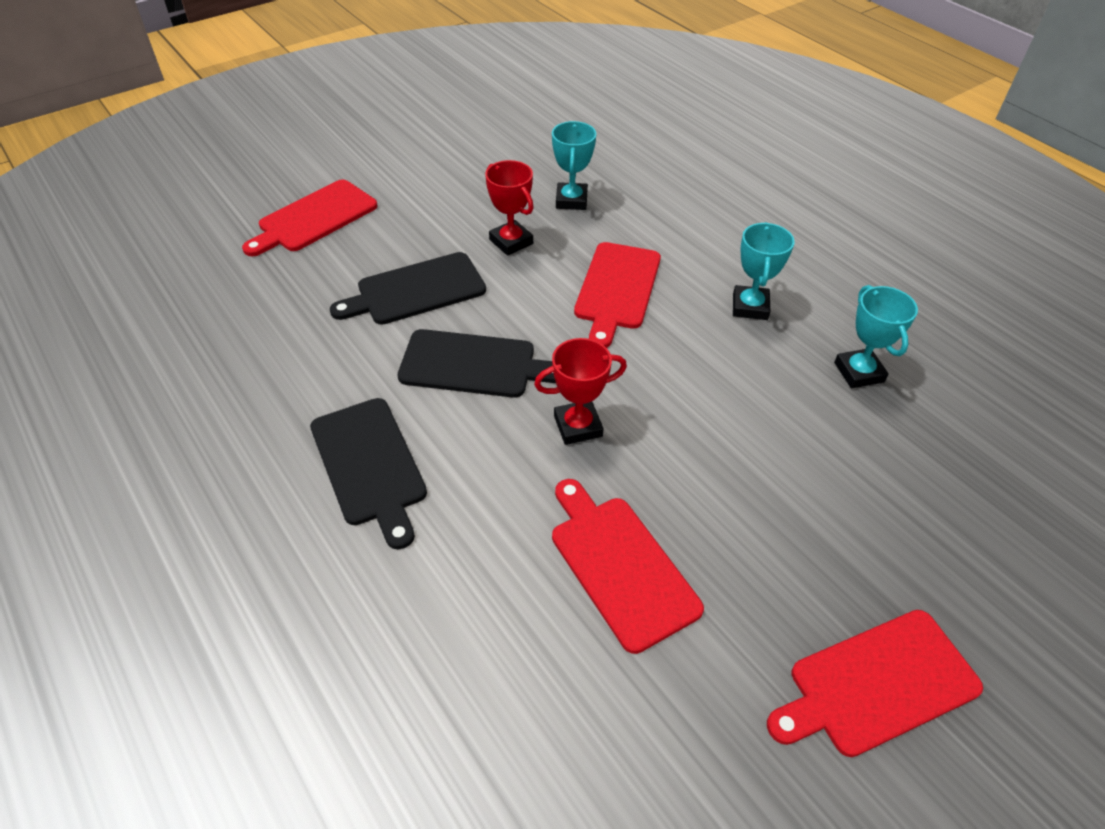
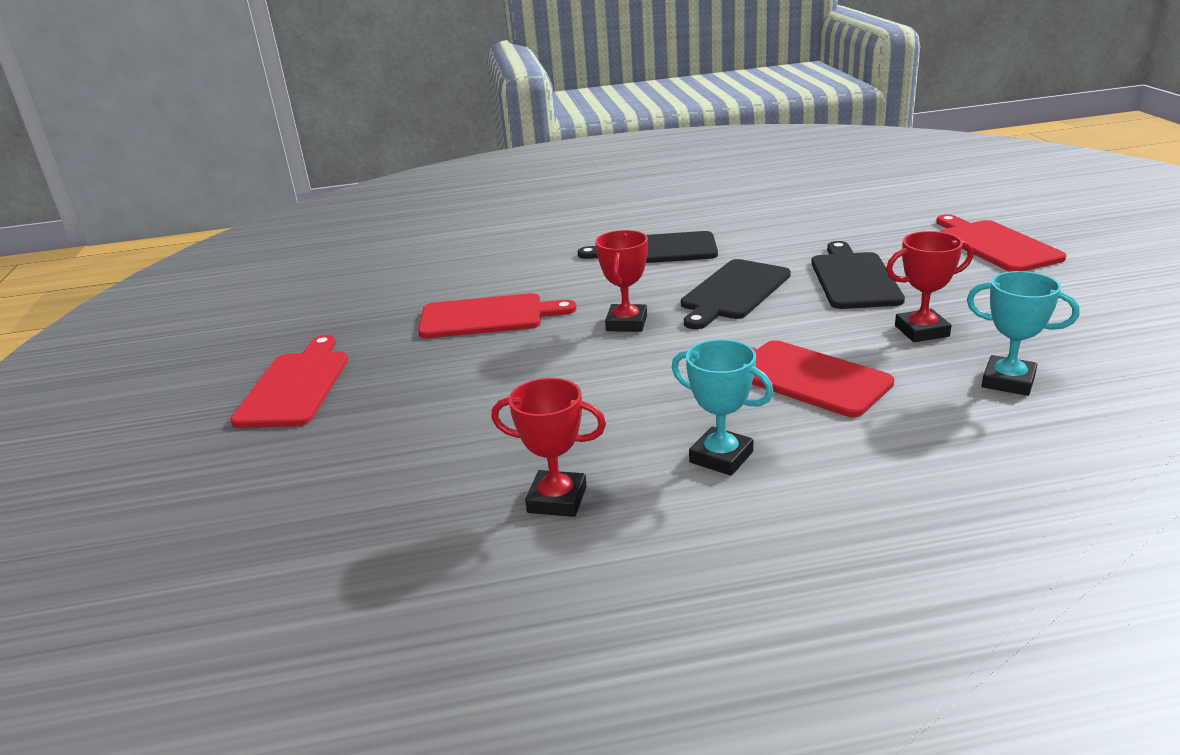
camera: 120 degrees right, 20 degrees down
turquoise trophy [834,285,918,388] -> red trophy [491,378,606,517]

